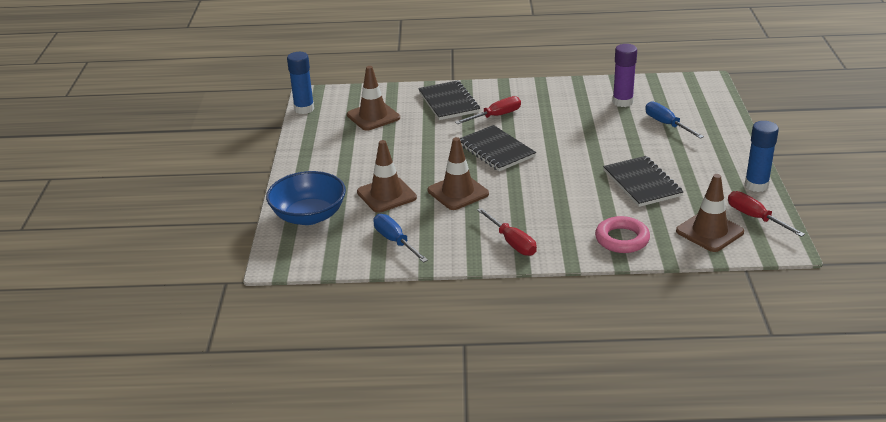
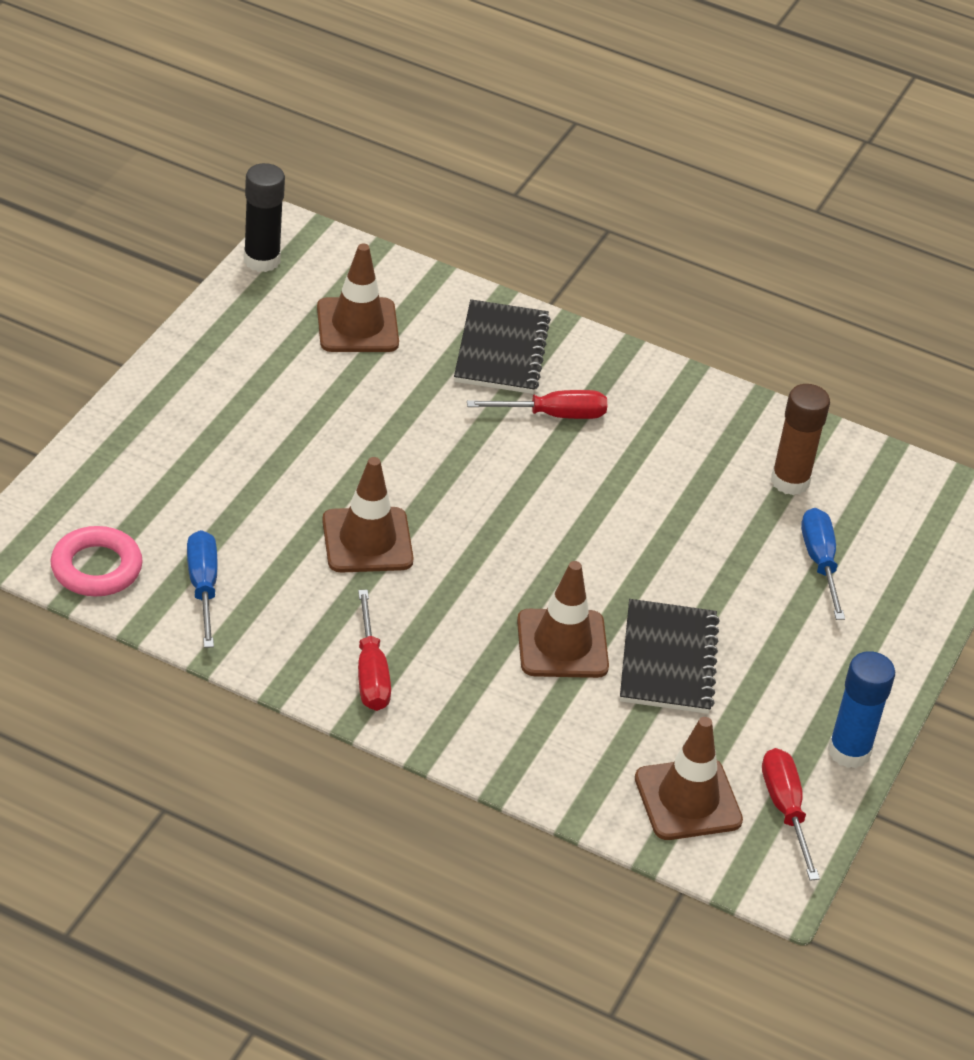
camera: 20 degrees right, 10 degrees up
blue bowl [266,171,346,225] -> none
blue glue stick [287,52,314,114] -> black glue stick [244,163,285,272]
brown traffic cone [357,140,417,213] -> brown traffic cone moved to [517,561,609,678]
black notebook [460,125,536,171] -> none
pink ring [595,216,650,253] -> pink ring moved to [50,526,143,596]
purple glue stick [613,44,637,107] -> brown glue stick [771,384,830,495]

